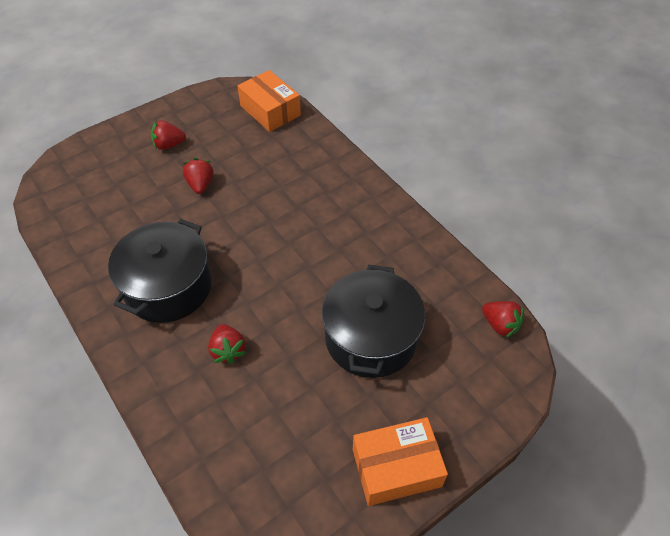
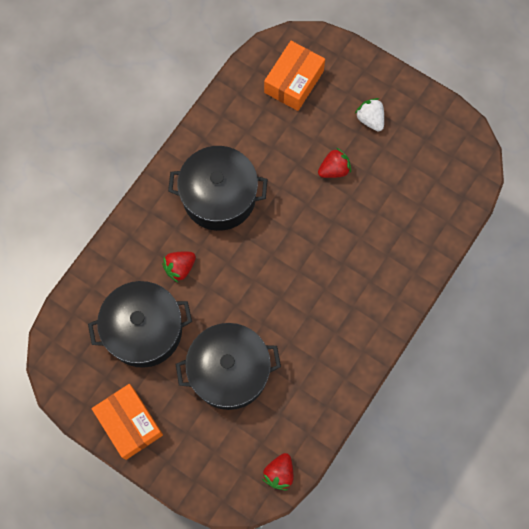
camera: 70 degrees right, 20 degrees up
red strawberry [151,120,186,150] -> white strawberry [355,98,384,131]
orange box [237,70,301,132] -> orange box moved to [264,41,325,111]
none -> black pot [88,281,192,368]

